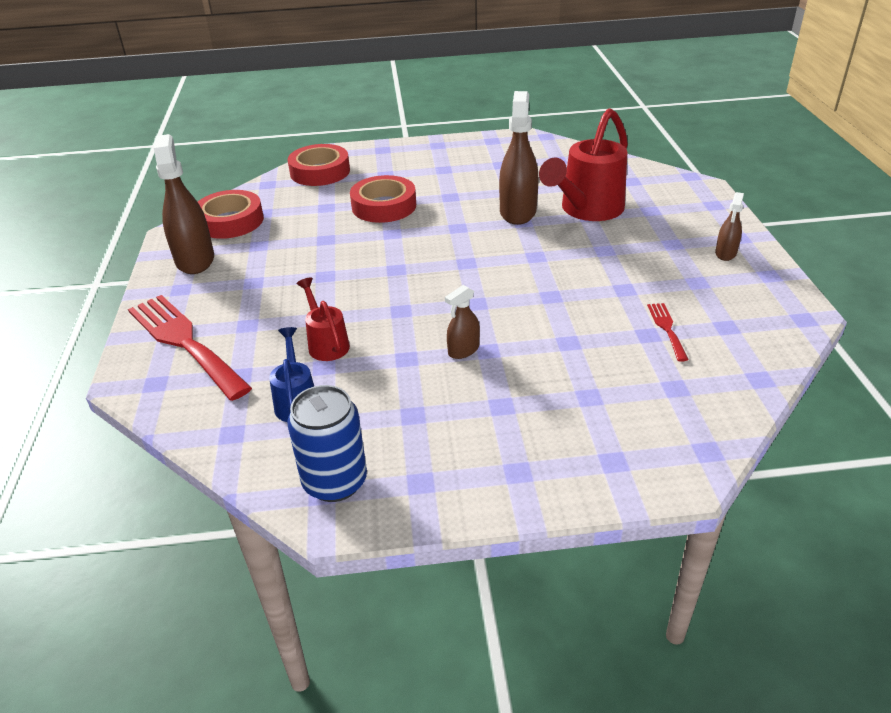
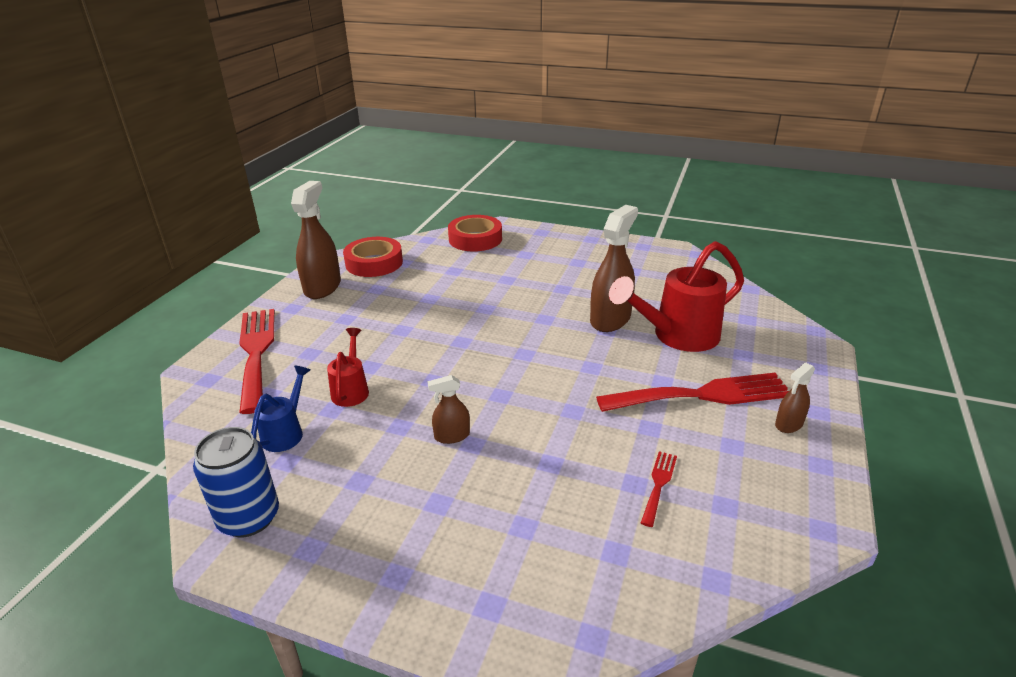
camera: 25 degrees right, 5 degrees down
red tape [350,175,416,223] -> none
none -> red fork [596,373,789,412]

